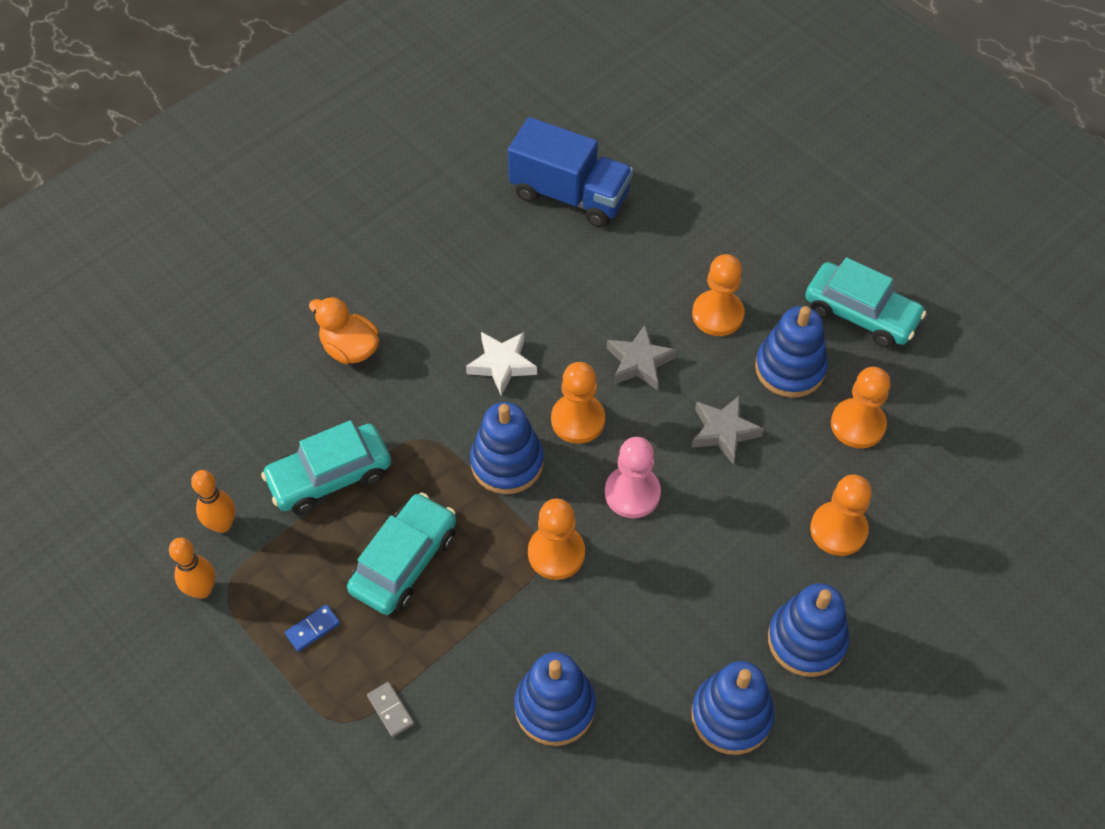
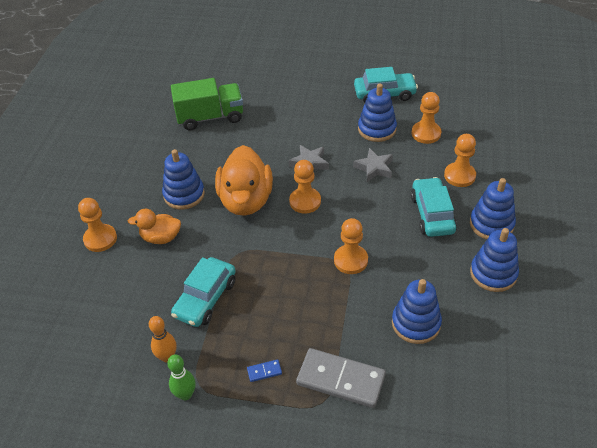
camera: 35 degrees left, 10 degrees down
orange bowling pin [169,538,215,599] -> green bowling pin [167,354,196,400]
blue domino [285,604,340,652] -> blue domino turned 60 degrees clockwise [247,359,282,382]
turquoise car [347,493,456,615] -> turquoise car moved to [411,177,457,237]
grey domino [367,682,414,737] -> grey domino [296,348,386,408], size x2.47
white star [466,332,537,396] -> orange duck [215,145,273,216]
blue stacking toy [470,402,544,494] -> blue stacking toy moved to [162,149,205,210]
blue truck [508,117,633,228] -> green truck [171,78,243,131]
pink pawn [605,437,661,518] -> none
orange pawn [692,254,745,336] -> orange pawn moved to [78,198,117,252]

